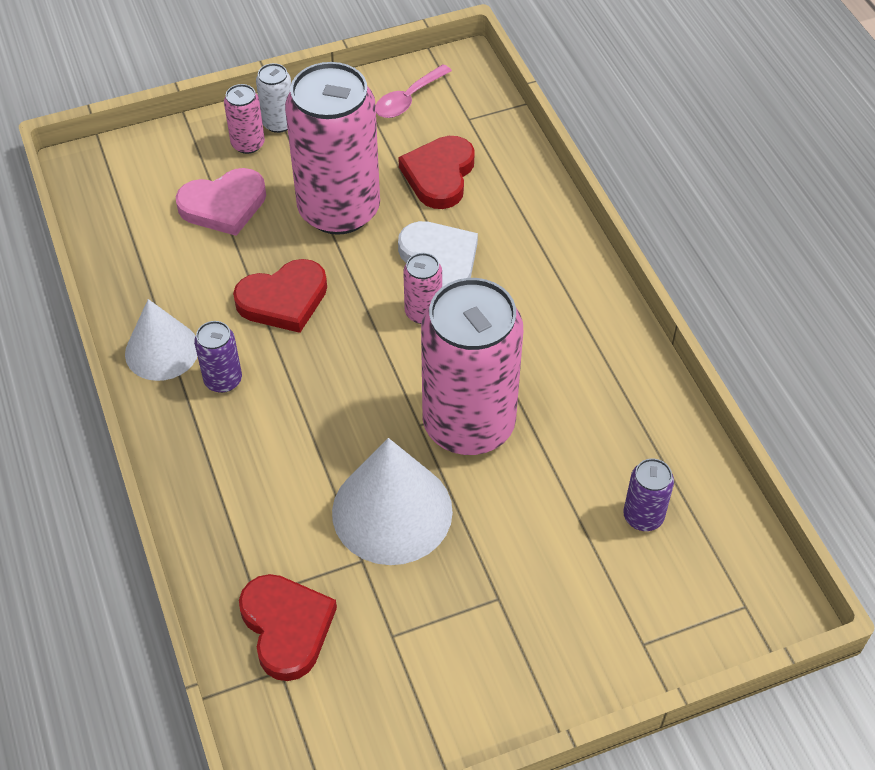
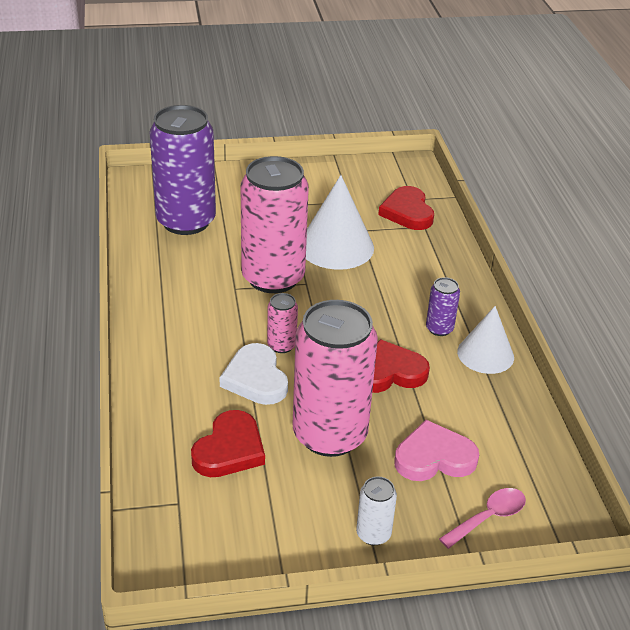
camera: 170 degrees left, 15 degrees down
pink can [224,84,265,154] -> none
pink spoon [376,64,452,118] -> pink spoon moved to [439,488,526,549]
purple can [623,459,674,531] -> purple can [149,105,216,235], size x2.34

